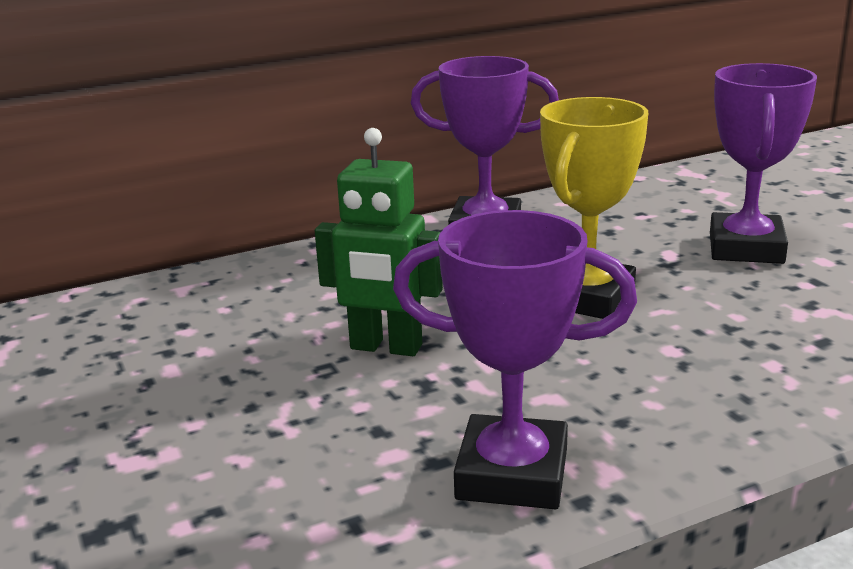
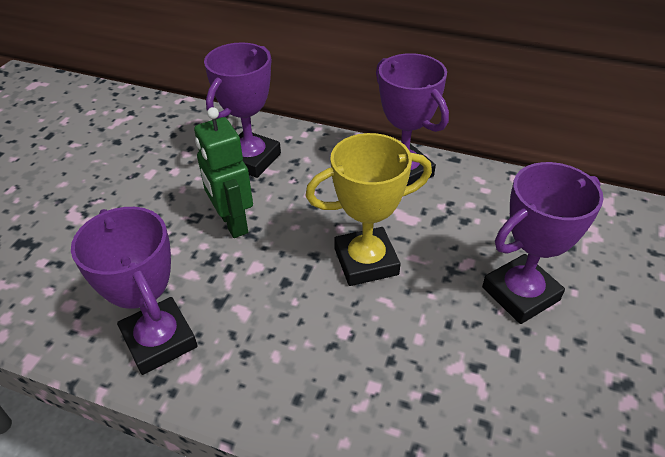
camera: 45 degrees right, 20 degrees up
none -> purple trophy [204,42,281,178]

